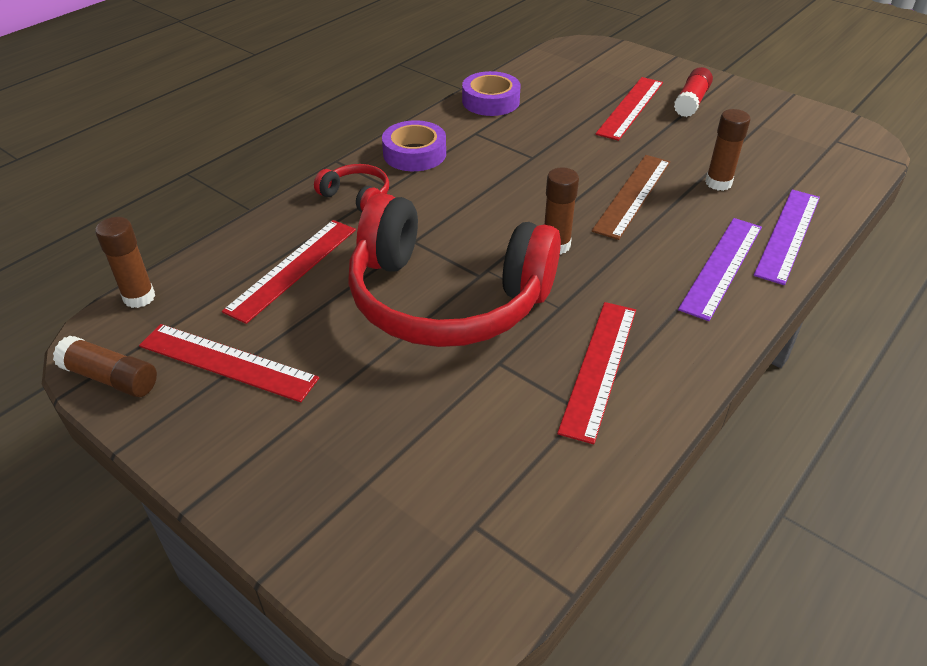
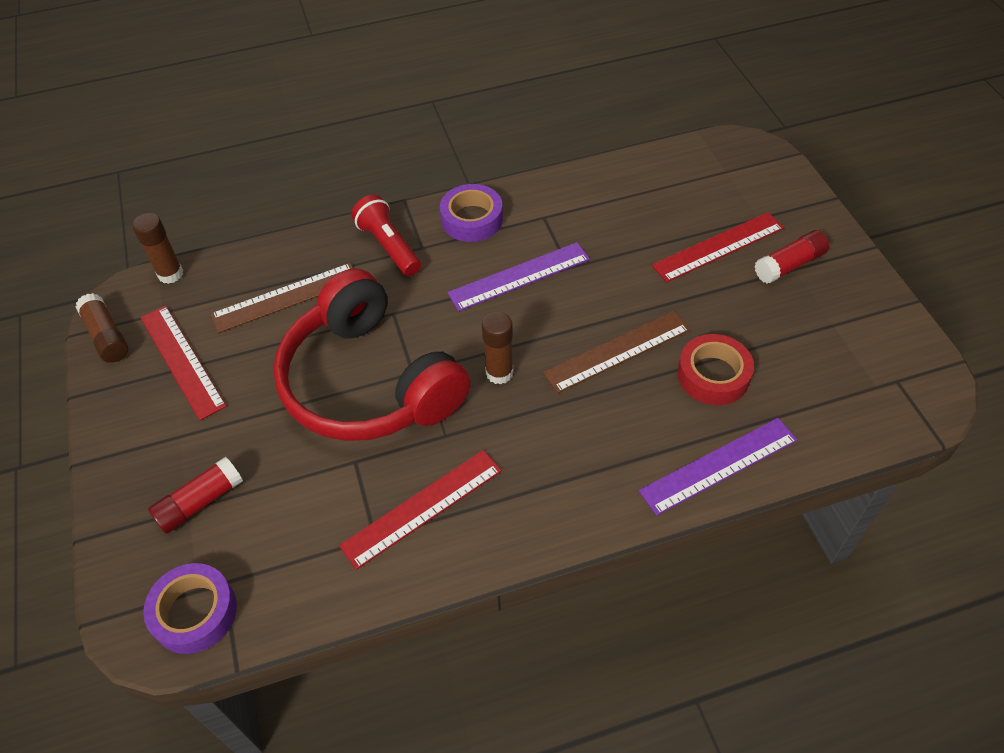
camera: 35 degrees right, 10 degrees up
red ruler [222,220,356,324] -> brown ruler [210,263,354,333]
red headphones [314,164,389,212] -> red flashlight [351,195,421,276]
purple tape [462,71,521,116] -> purple tape moved to [143,563,237,654]
purple ruler [678,218,762,321] -> purple ruler moved to [447,242,590,311]
brown glue stick [705,109,751,191] -> red tape [677,334,754,405]
none -> red glue stick [148,457,243,534]

